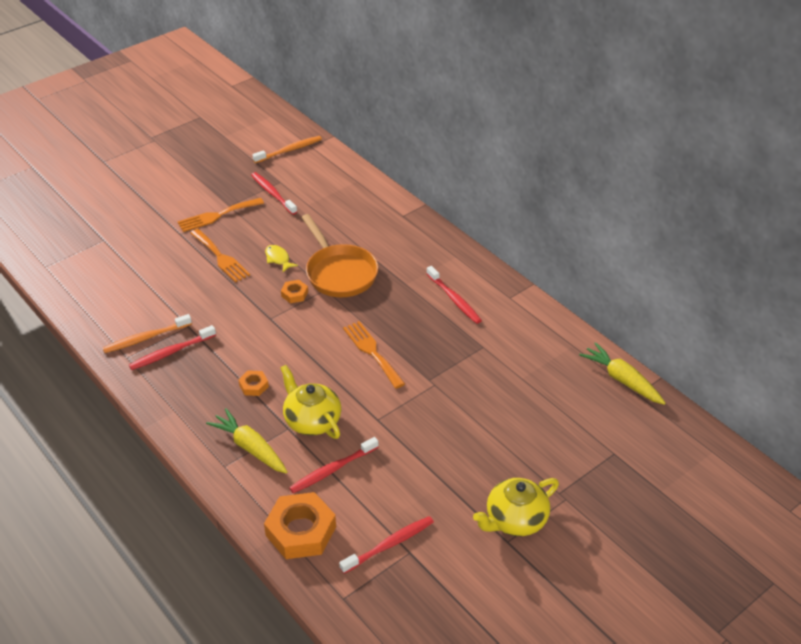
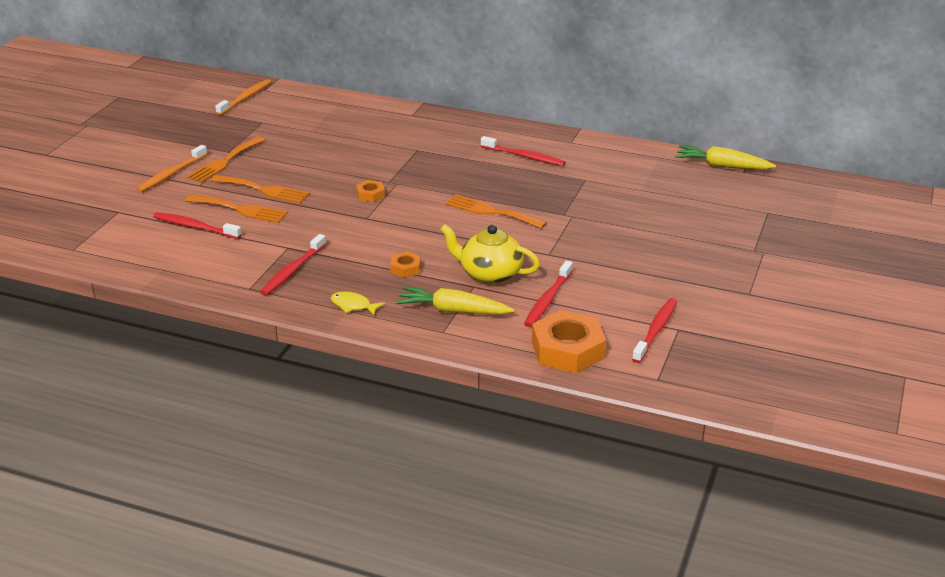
camera: 30 degrees left, 10 degrees down
orange toothbrush [103,314,192,353] -> orange toothbrush moved to [137,145,207,192]
red toothbrush [251,172,297,215] -> red toothbrush moved to [153,212,242,239]
yellow fish [265,245,298,272] -> yellow fish moved to [331,291,385,316]
orange pan [301,214,378,297] -> none
yellow teapot [473,478,559,536] -> none
none -> orange fork [186,195,288,223]

